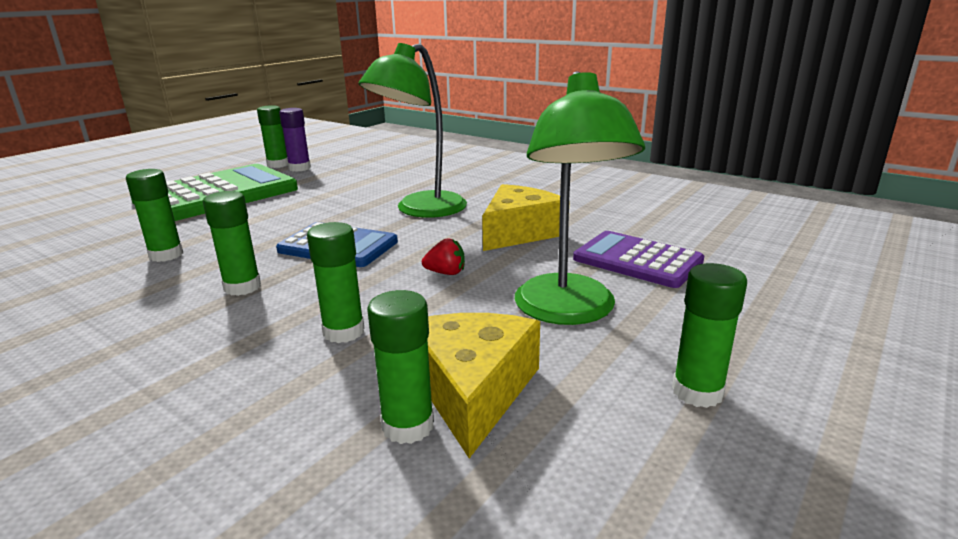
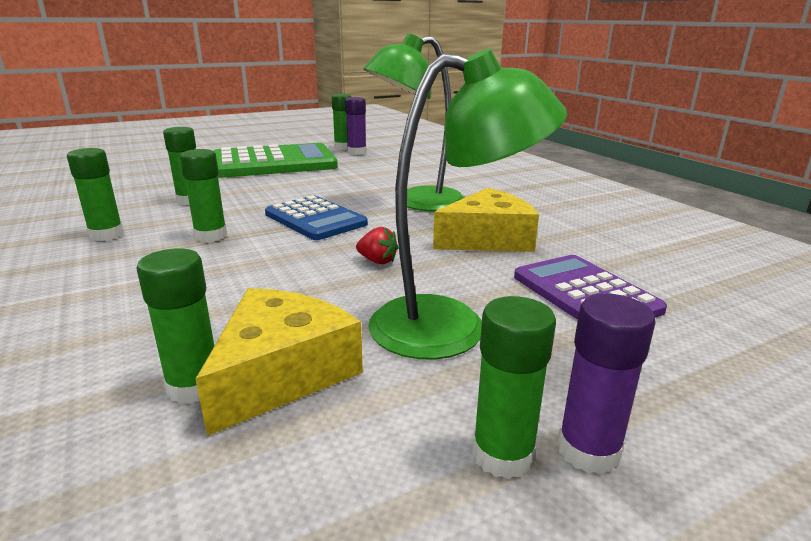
camera: 25 degrees right, 0 degrees up
green glue stick [307,222,364,343] -> green glue stick moved to [67,148,124,241]
green lamp [515,71,645,325] -> green lamp turned 120 degrees counterclockwise [368,49,567,359]
none -> purple glue stick [557,294,656,474]

